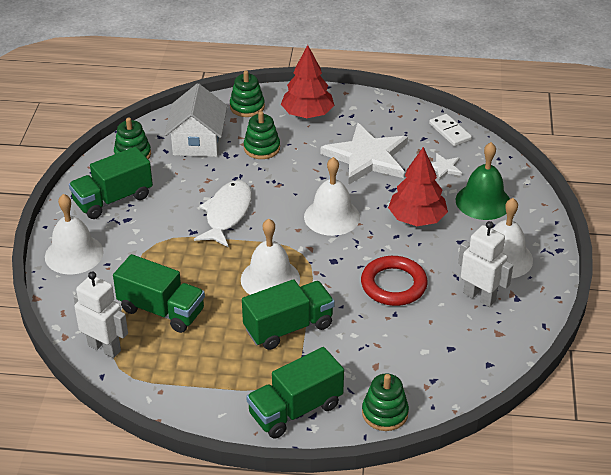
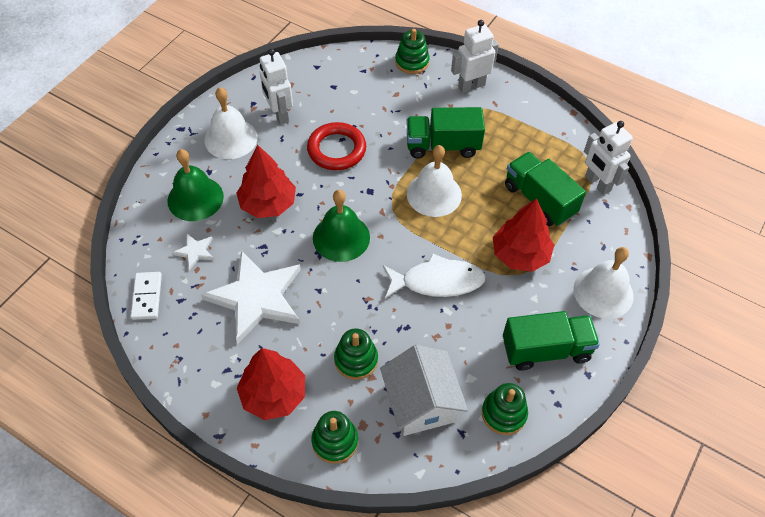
camera: 155 degrees left, 15 degrees up
white house [165,83,227,157] -> white house turned 45 degrees counterclockwise [380,345,468,436]
white fish [194,180,252,247] -> white fish turned 135 degrees counterclockwise [383,253,486,298]
green truck [246,347,344,439] -> white robot [451,20,499,93]
white bell [304,157,360,236] -> green bell [313,190,370,262]
none -> red tree [493,198,554,272]

